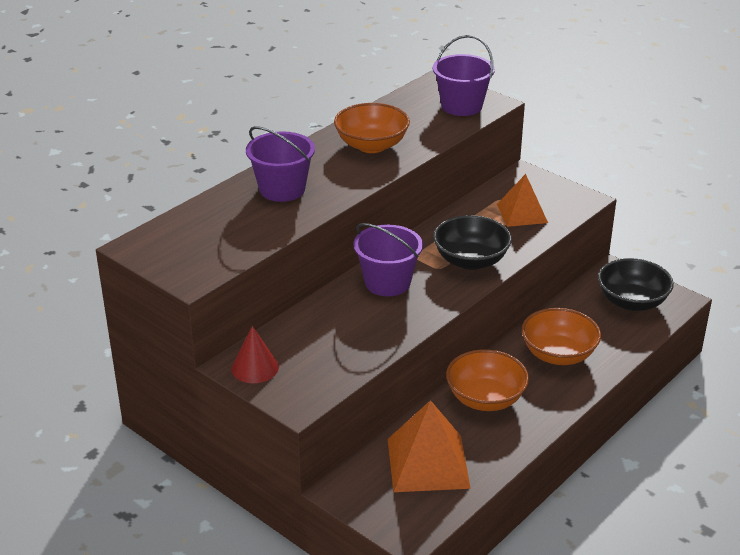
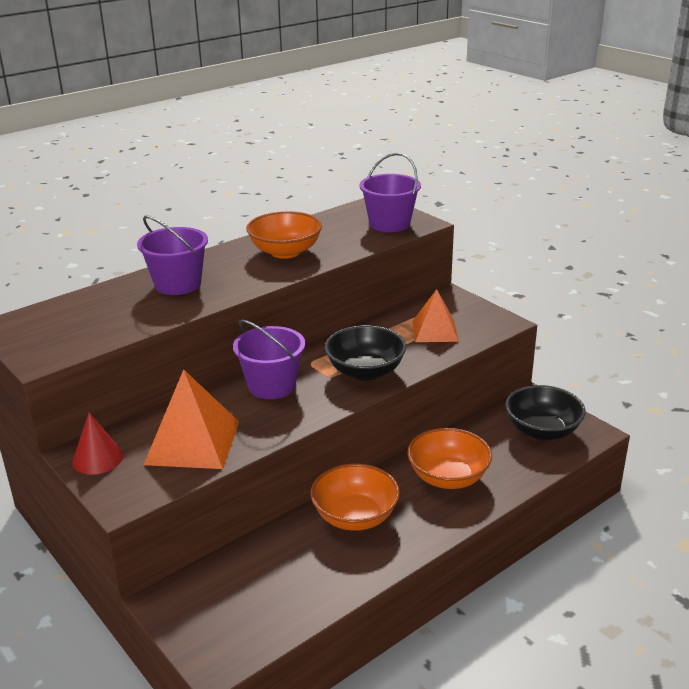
camera: 10 degrees right, 5 degrees down
orange pyramid [388,400,471,492] -> orange pyramid moved to [144,369,239,469]

